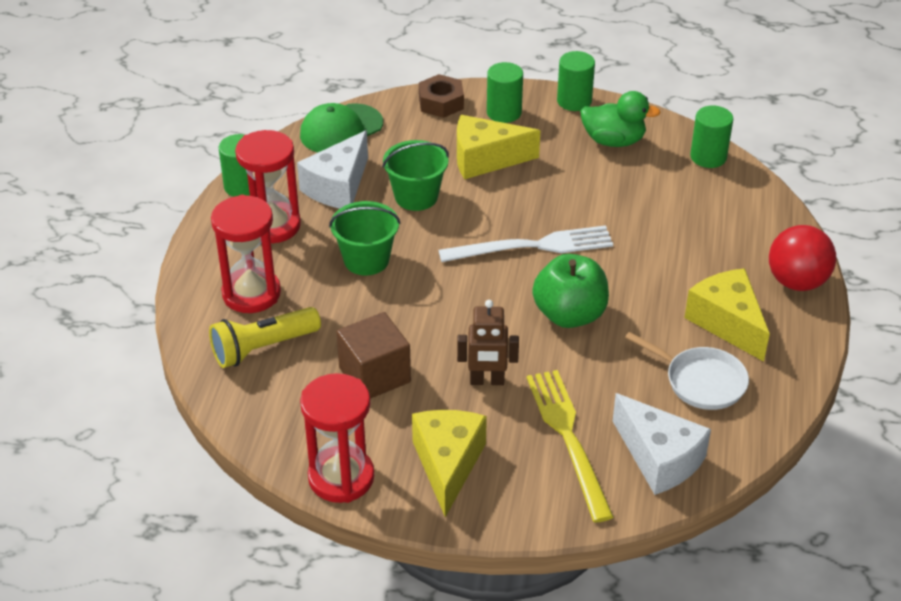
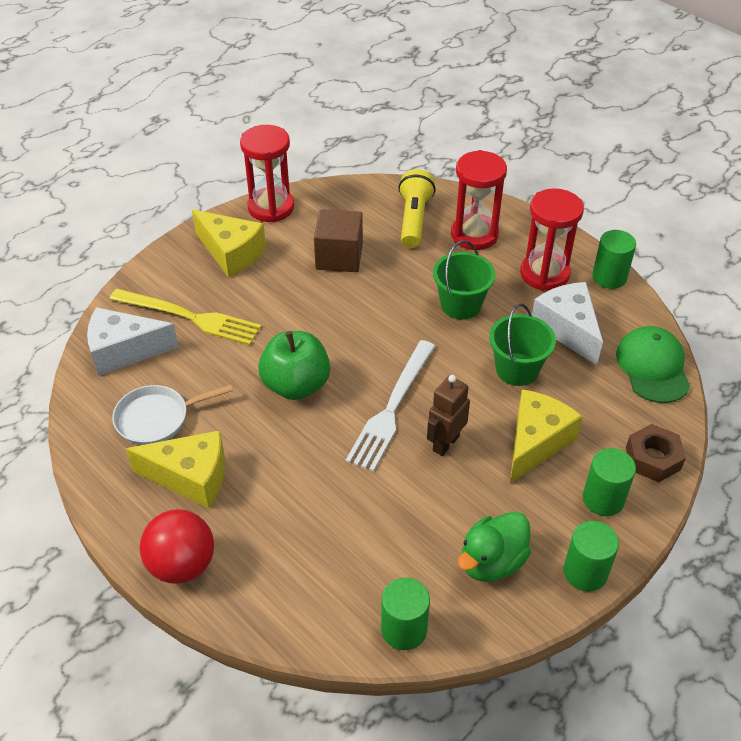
camera: 125 degrees right, 5 degrees up
brown robot [457,300,519,385] -> brown robot moved to [427,375,470,456]

